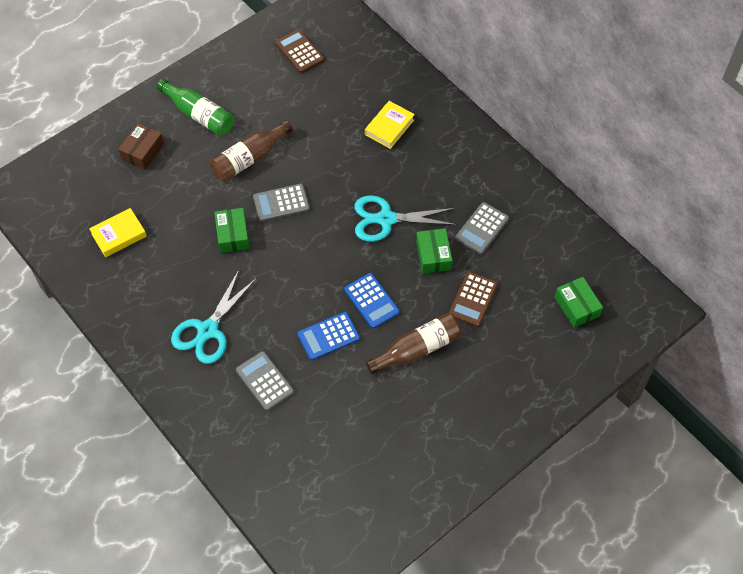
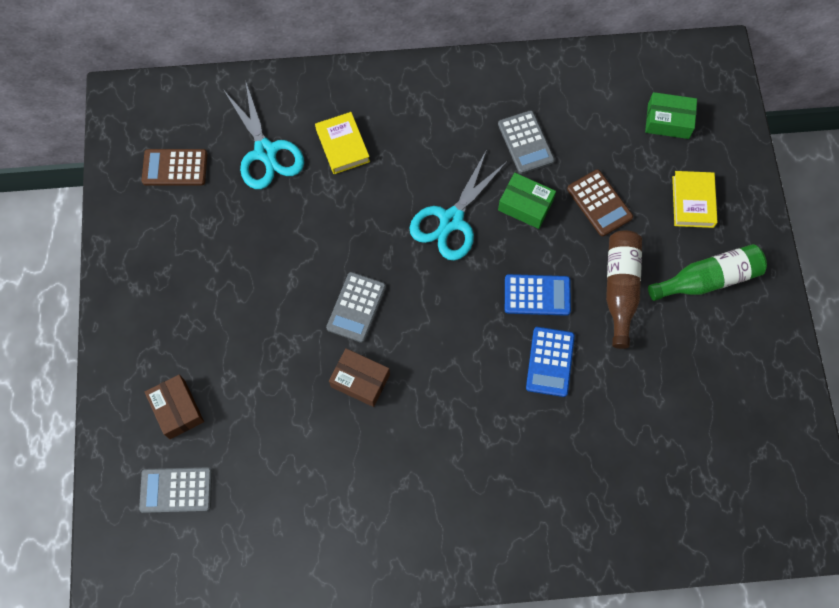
camera: 55 degrees left, 10 degrees up
yellow book [89,208,147,257] -> yellow book moved to [672,171,718,228]
green bottle [156,79,234,136] -> green bottle moved to [648,244,767,301]
turquoise scissors [171,270,257,364] -> turquoise scissors moved to [224,80,304,189]
brown bottle [210,120,293,182] -> none
green box [214,208,250,253] -> brown box [329,348,390,407]
grey calculator [236,351,294,411] -> grey calculator moved to [139,467,212,513]

